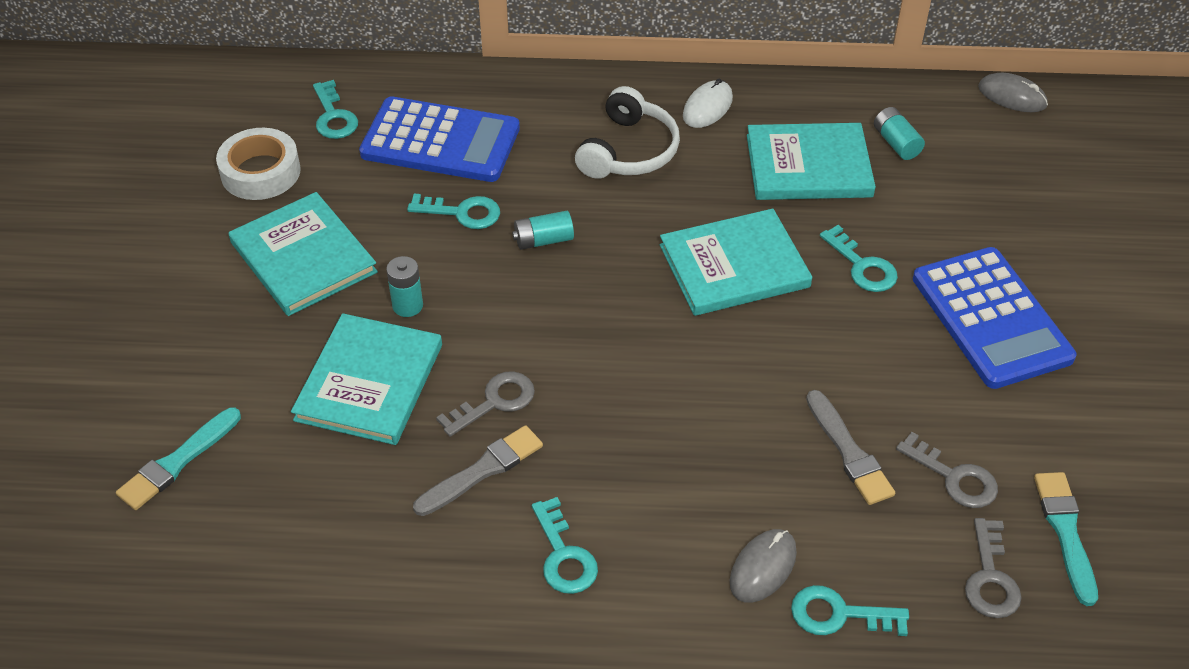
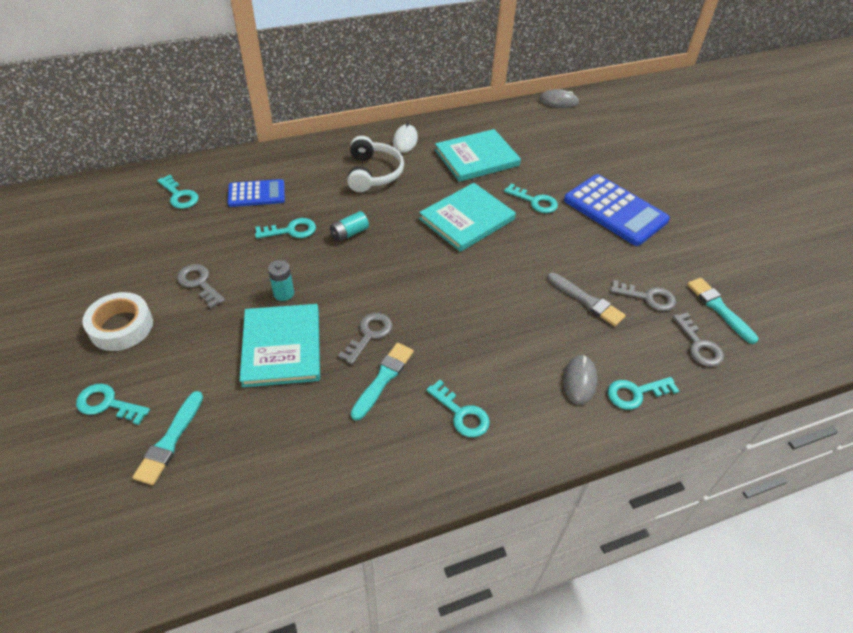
camera: 25 degrees left, 0 degrees up
white tape [216,128,301,200] -> white tape moved to [82,292,153,351]
turquoise book [229,192,378,316] -> grey key [177,264,225,308]
blue calculator [359,96,520,182] -> blue calculator [227,179,285,207], size x0.60
grey brush [413,425,543,516] -> turquoise brush [351,343,414,420]
turquoise battery [874,107,925,160] -> none
none -> turquoise key [76,384,150,425]

